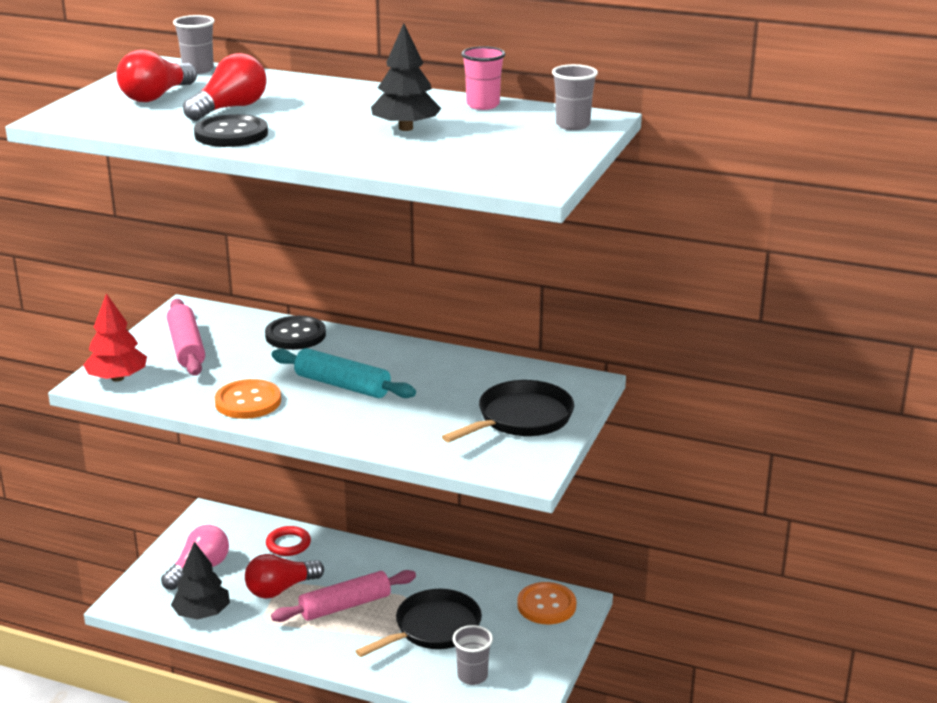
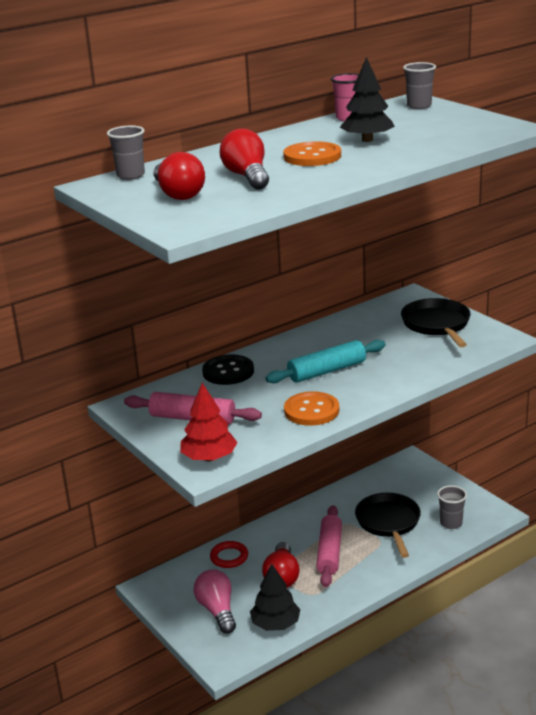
camera: 55 degrees left, 0 degrees up
black button [194,114,268,147] -> none
orange button [517,582,576,624] -> orange button moved to [283,141,341,166]

